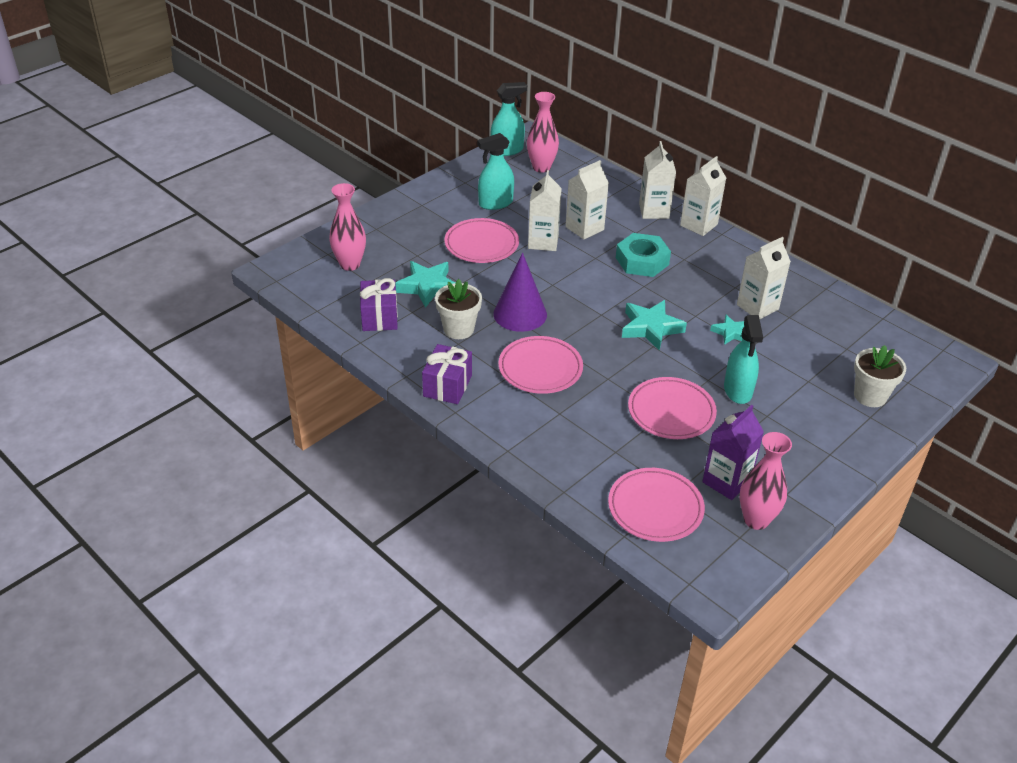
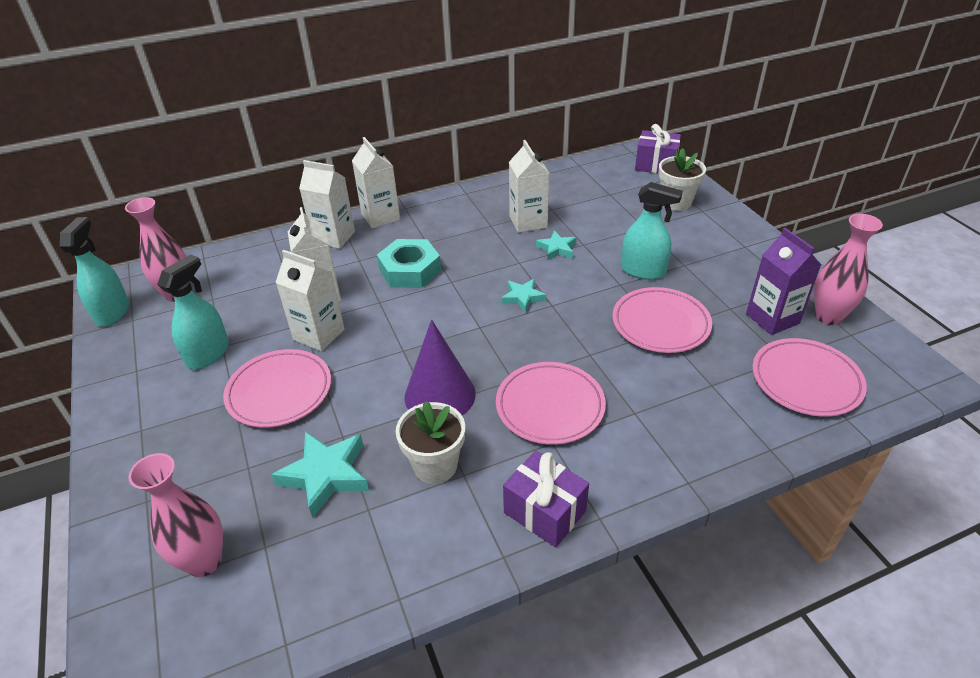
camera: 65 degrees left, 0 degrees up
purple gift [360,278,398,331] -> purple gift moved to [635,124,681,173]
turquoise spray bottle [477,133,514,210] -> turquoise spray bottle turned 150 degrees counterclockwise [157,254,229,369]
turquoise star [622,300,687,350] -> turquoise star [501,279,546,313], size x0.60

